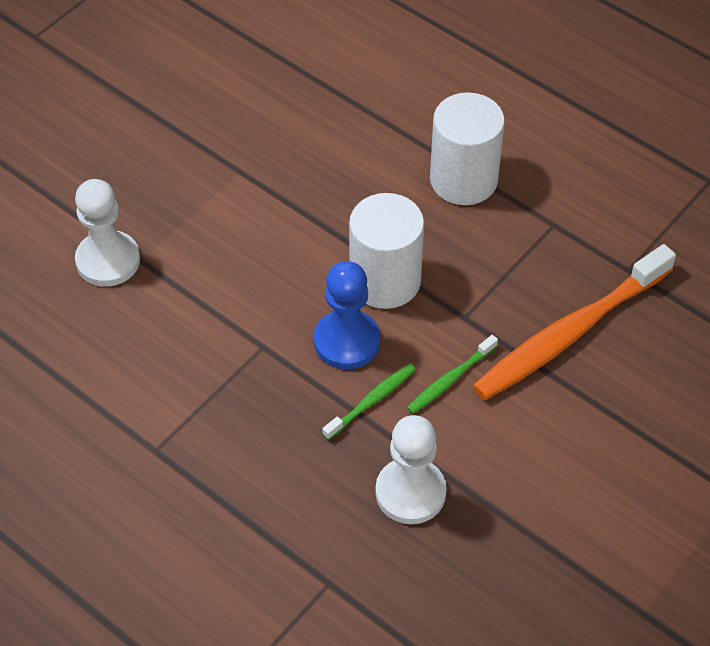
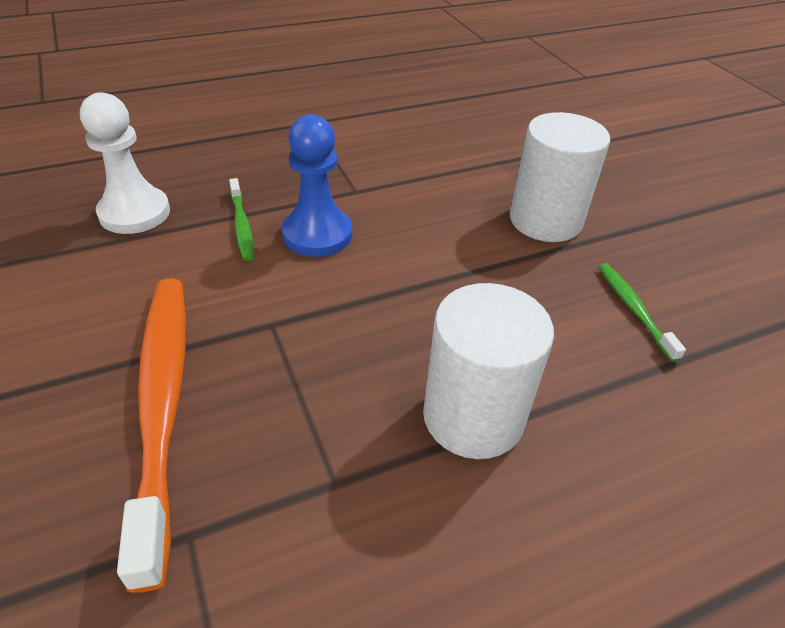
camera: 115 degrees right, 10 degrees down
white pawn [75,179,140,287] -> none
white cylinder [349,193,424,309] -> white cylinder moved to [510,112,610,242]
green toothbrush [407,335,498,414] -> green toothbrush moved to [599,263,686,362]

